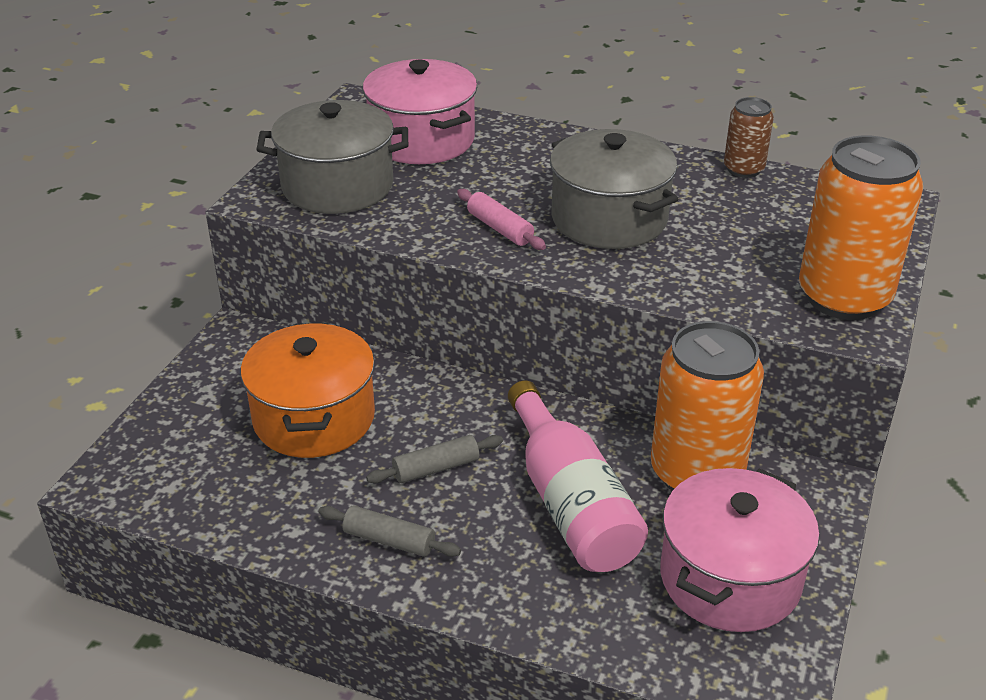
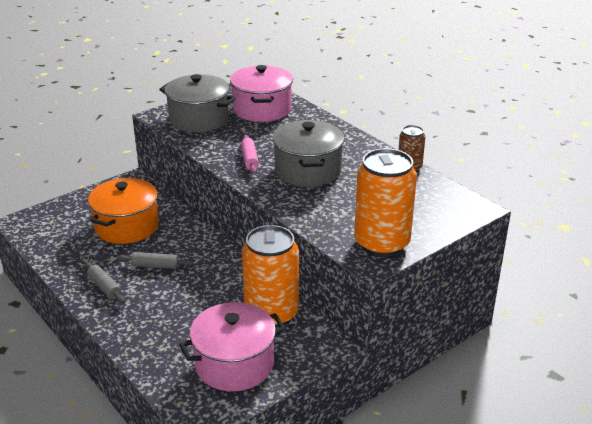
camera: 30 degrees right, 5 degrees down
pink bottle [508,380,648,572] -> none

